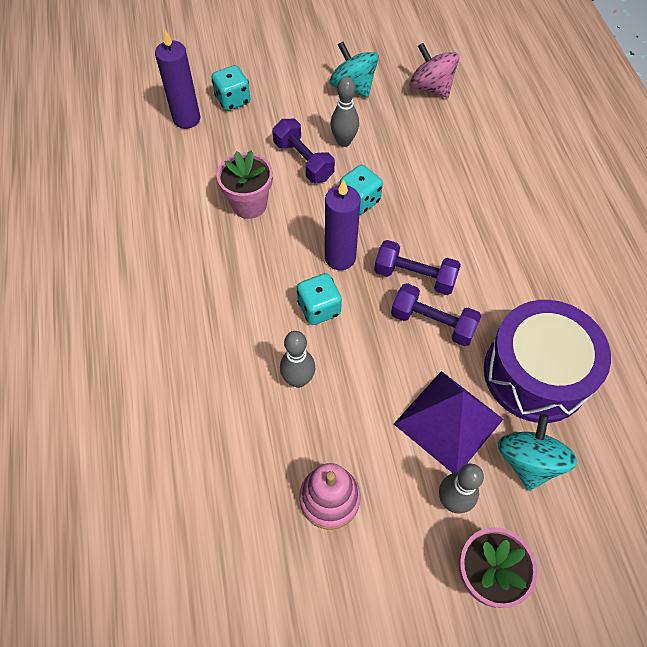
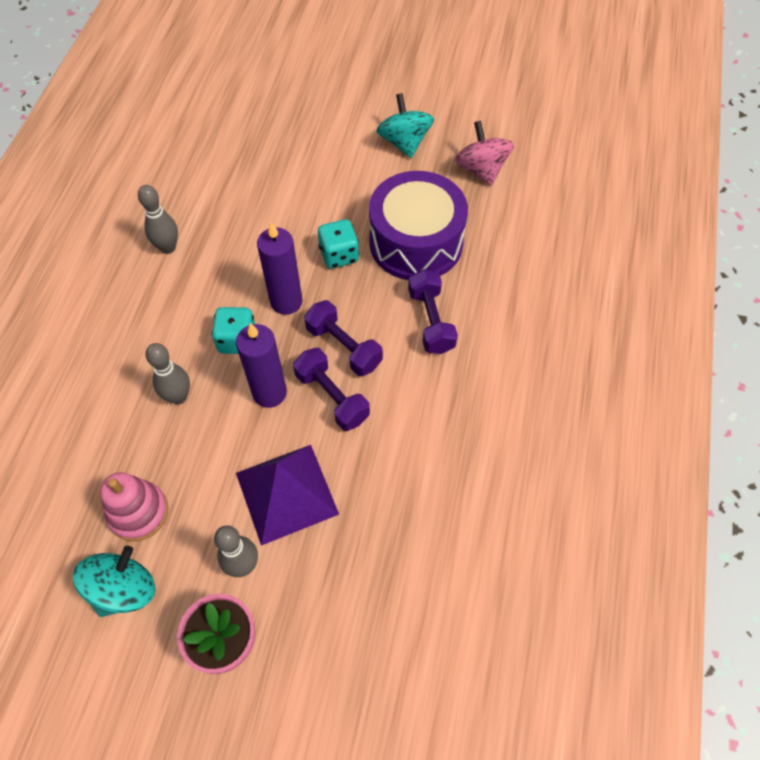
camera: 25 degrees right, 0 degrees up
purple candle [155,30,200,129] -> purple candle moved to [236,323,287,408]
turquoise dice [212,65,250,111] -> none
pink flower pot [216,151,273,219] -> none
purple dumbbell [273,119,335,183] -> purple dumbbell moved to [408,269,458,354]
grey bowling pin [330,77,359,147] -> grey bowling pin moved to [138,185,178,254]
purple drum [484,300,611,423] -> purple drum moved to [369,171,468,280]
turquoise spinning top [498,414,577,491] -> turquoise spinning top moved to [73,546,155,617]

